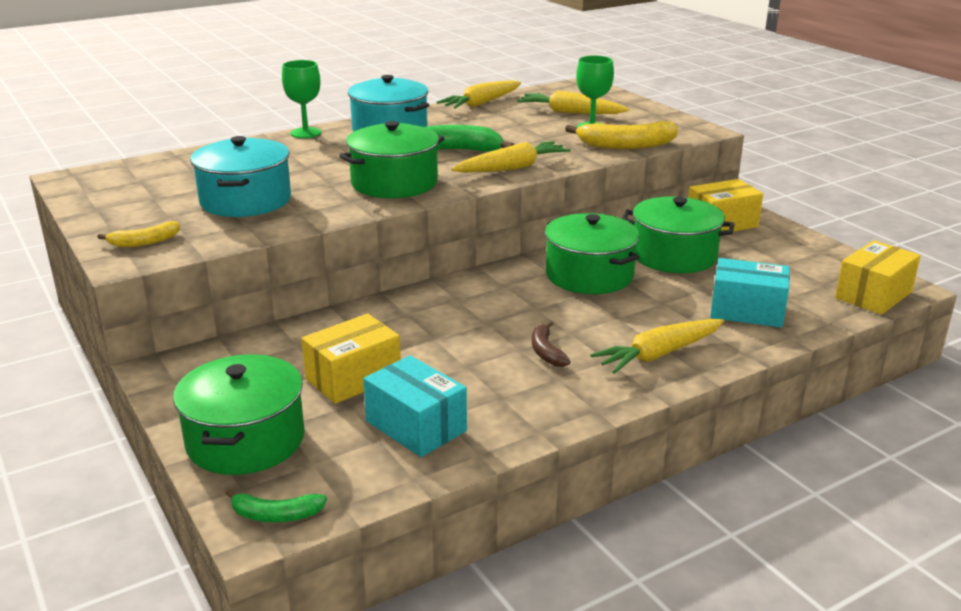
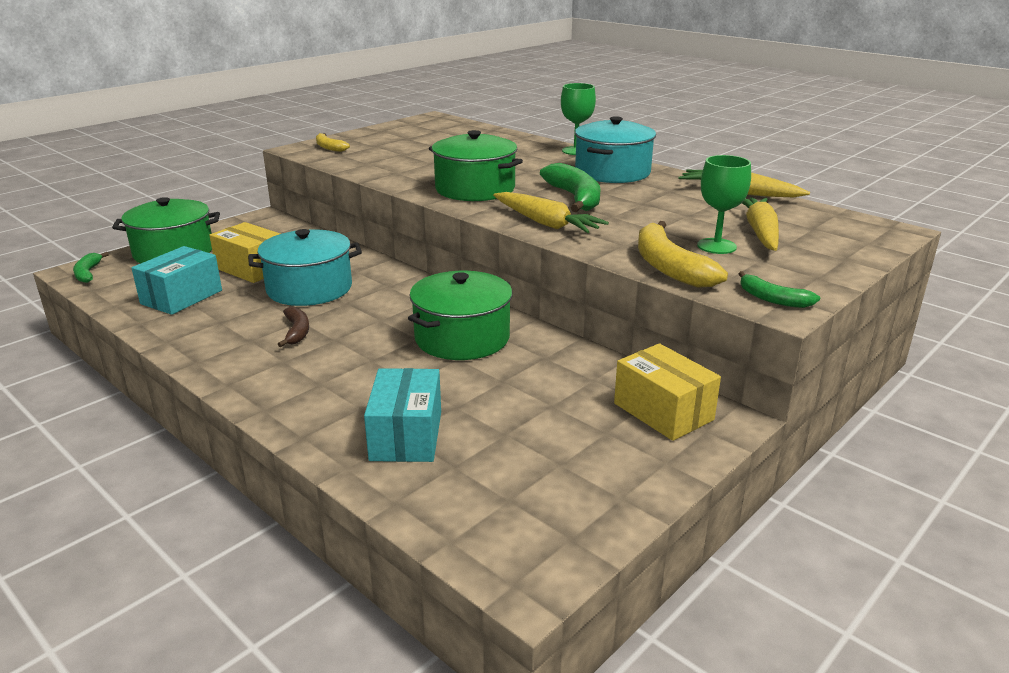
camera: 75 degrees right, 0 degrees up
turquoise pot [190,136,291,217] -> turquoise pot moved to [248,229,362,306]
brown banana [532,321,571,367] -> brown banana turned 105 degrees clockwise [278,307,309,347]
yellow carrot [590,319,724,374] -> none
green pot [622,196,734,273] -> none
yellow box [835,240,921,315] -> none
none -> green banana [739,271,820,308]

